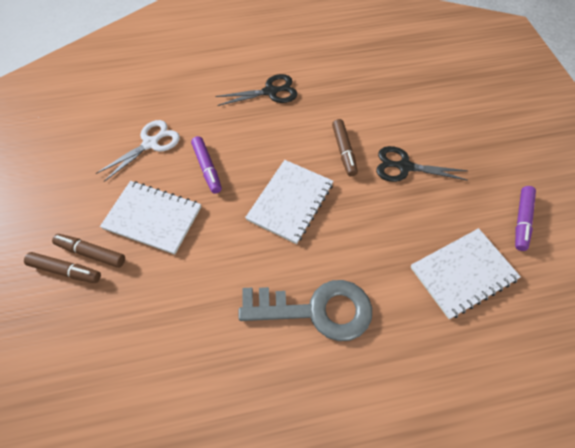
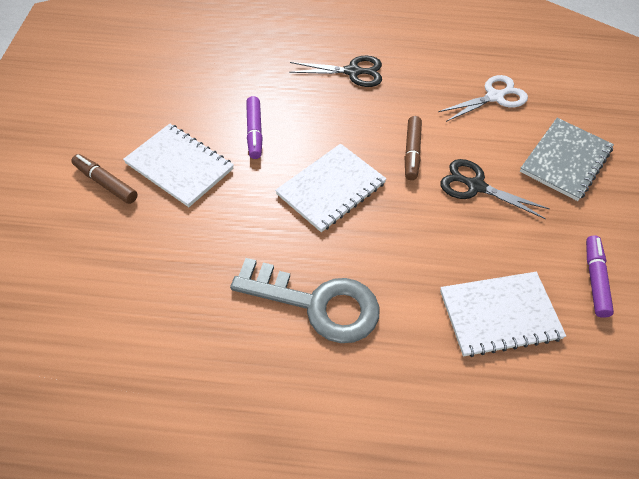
camera: 15 degrees right, 5 degrees down
brown marker [24,252,101,283] -> none
white scissors [96,120,180,182] -> white scissors moved to [438,75,528,122]
purple marker [515,186,536,251] -> purple marker turned 150 degrees clockwise [586,235,614,318]
none -> grey notebook [520,118,614,201]

